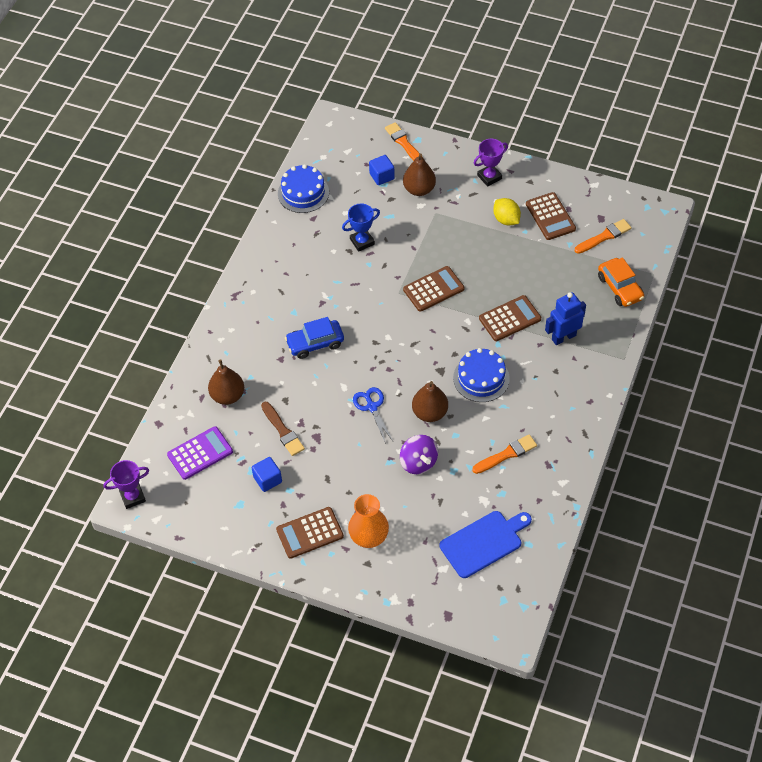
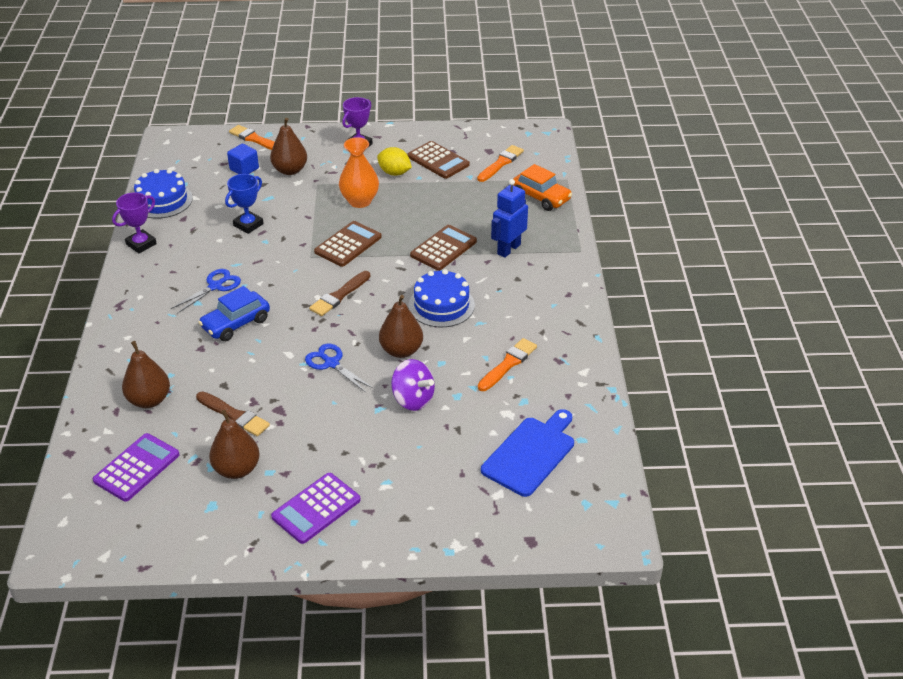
camera: 25 degrees left, 15 degrees down
purple trophy [104,460,149,509] -> purple trophy moved to [112,192,157,253]
blue cube [252,457,282,492] -> brown pear [209,410,260,479]
brown calculator [276,507,344,559] -> purple calculator [271,473,361,544]
orange vase [348,494,389,548] -> orange vase moved to [339,137,379,208]
none -> blue scissors [171,269,241,314]
none -> brown brush [309,271,370,316]

